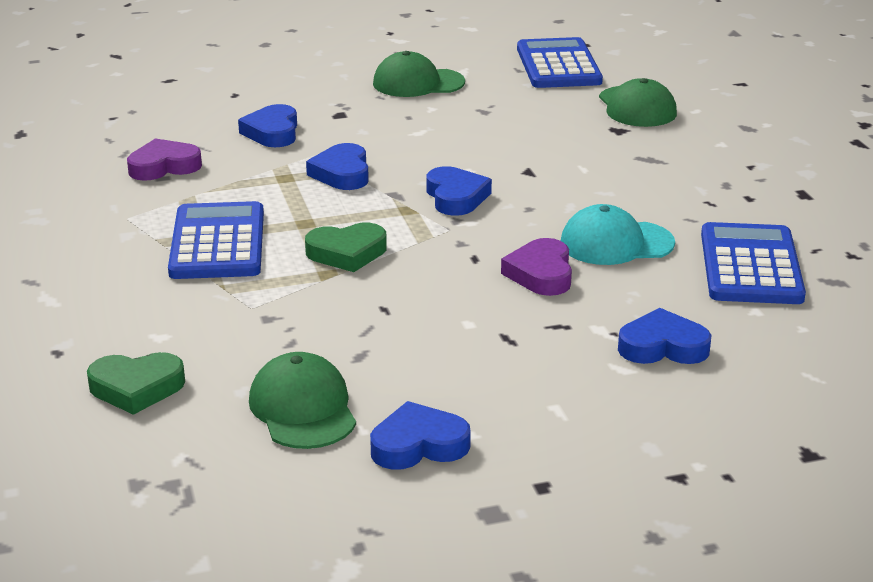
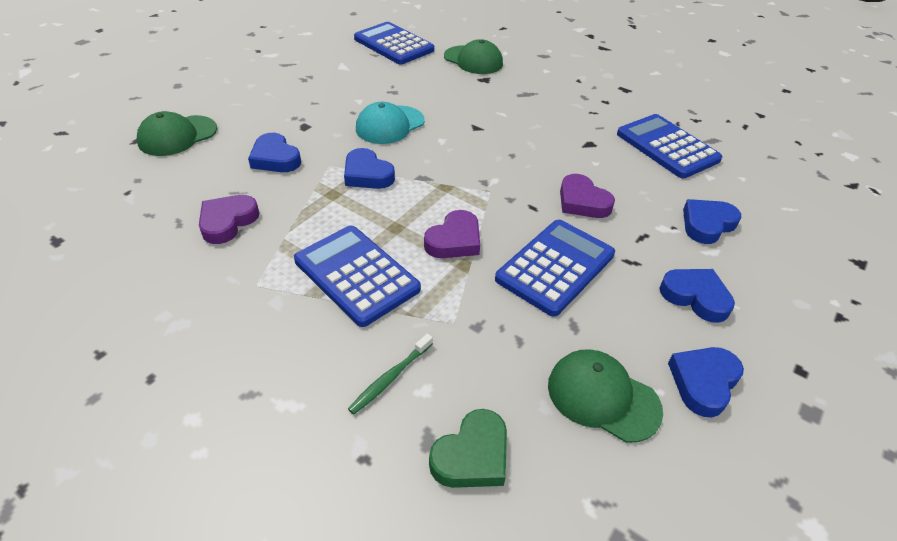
camera: 40 degrees left, 15 degrees up
green heart [305,223,387,272] -> purple heart [424,210,480,258]
green cap [373,51,465,97] -> green cap moved to [137,111,217,156]
blue heart [426,166,492,216] -> blue heart moved to [660,269,735,323]
turquoise cap [561,204,675,265] -> turquoise cap moved to [356,102,425,144]
none -> green toothbrush [348,334,433,415]
none -> blue calculator [495,220,615,317]

